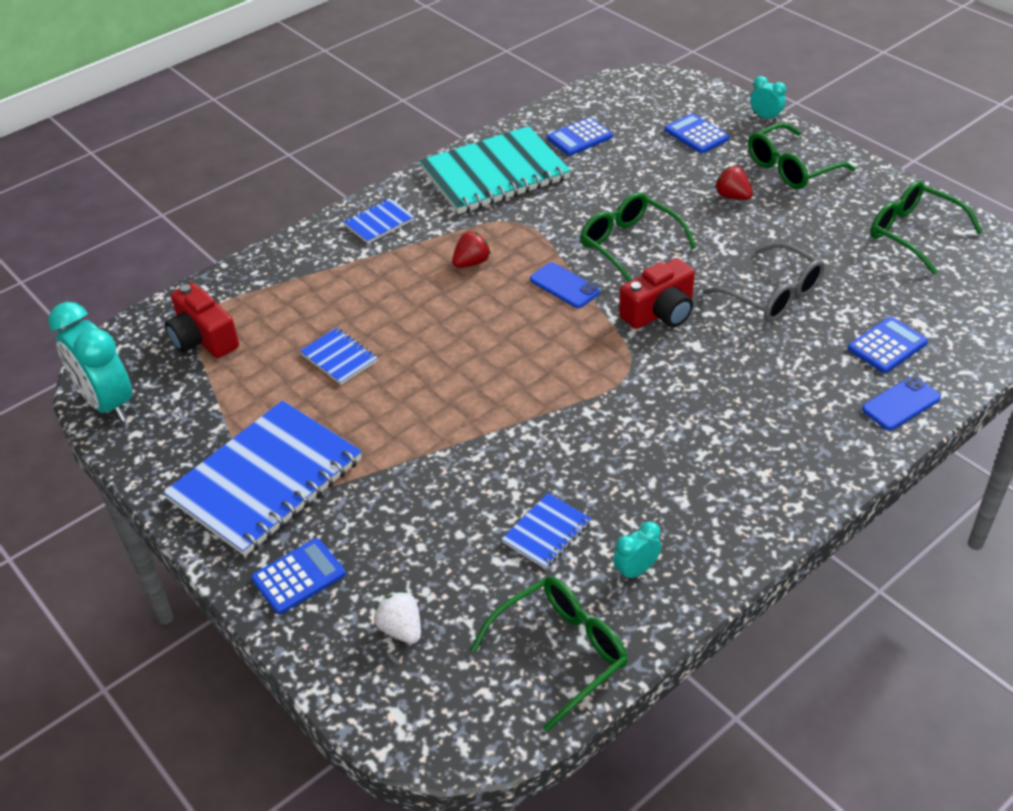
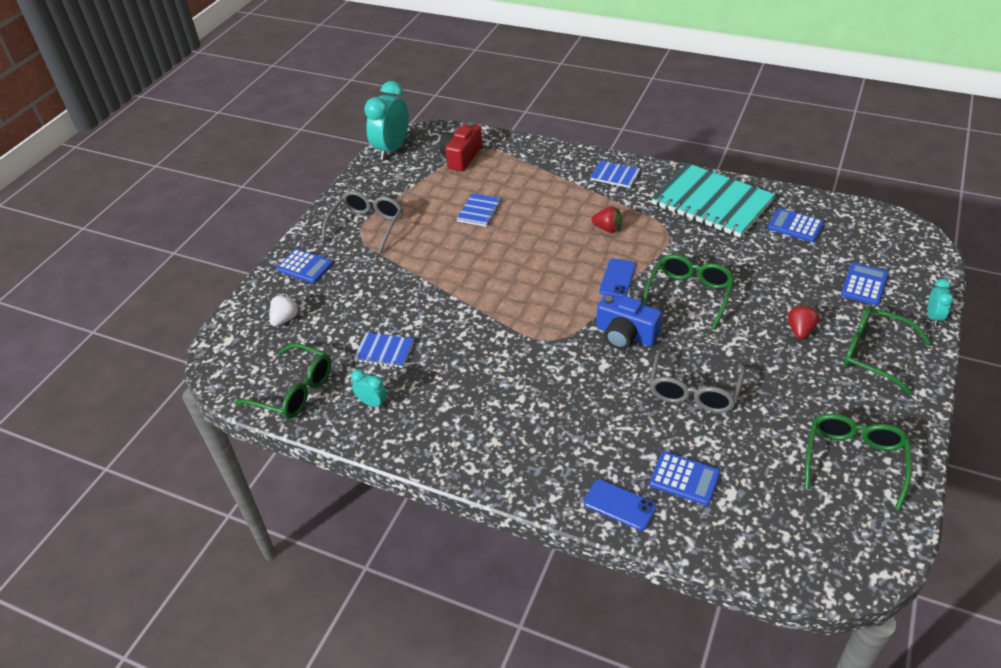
camera: 65 degrees right, 0 degrees up
blue notebook [164,401,362,556] -> grey glasses [321,191,403,254]
red camera [619,258,695,329] -> blue camera [597,294,662,349]

